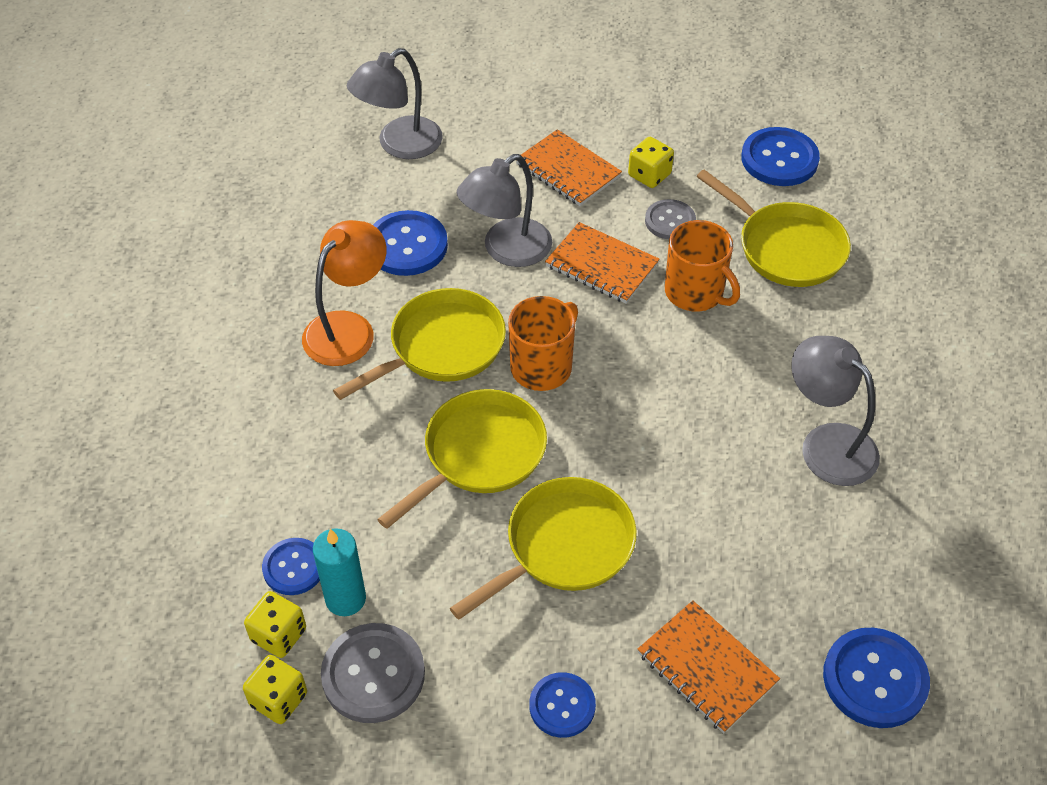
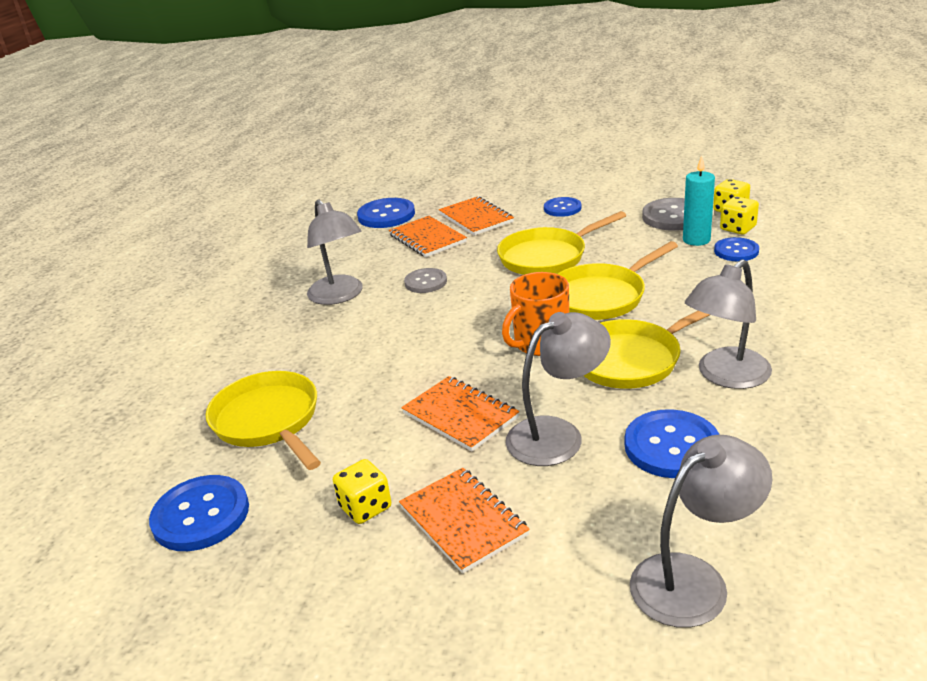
camera: 165 degrees left, 20 degrees down
orange lamp [302,220,387,366] -> grey lamp [685,260,772,389]
grey button [645,199,696,239] -> grey button moved to [404,268,447,293]
orange mug [665,220,740,312] -> none
none -> orange notebook [389,216,467,257]

